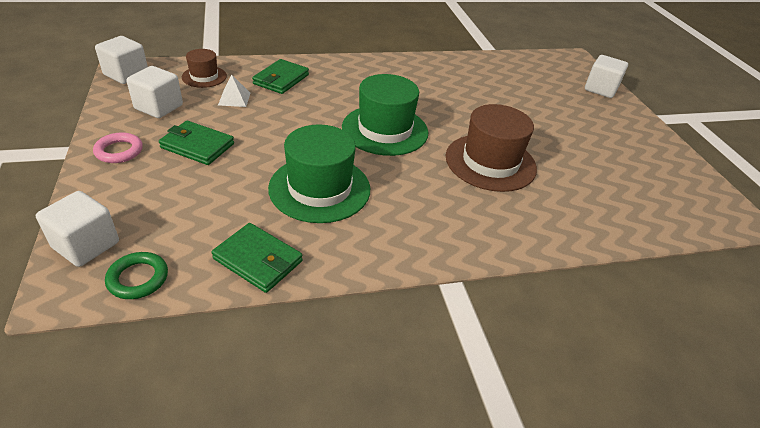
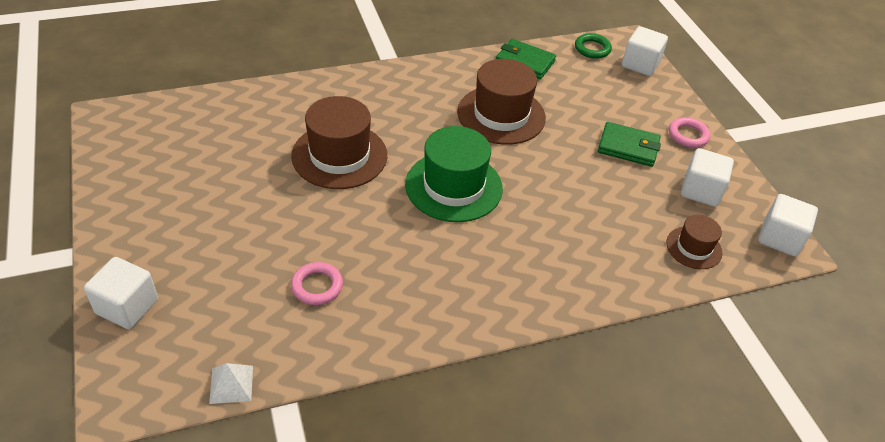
camera: 175 degrees right, 5 degrees up
white pyramid [218,75,250,107] -> white pyramid moved to [209,363,253,404]
green wallet [252,59,309,94] -> none
green hat [268,125,370,223] -> brown hat [457,59,546,145]
none -> pink ring [291,262,343,305]

